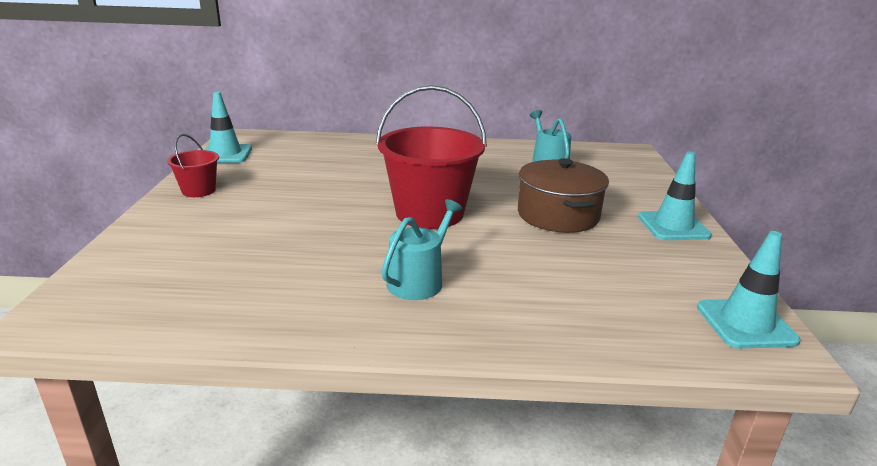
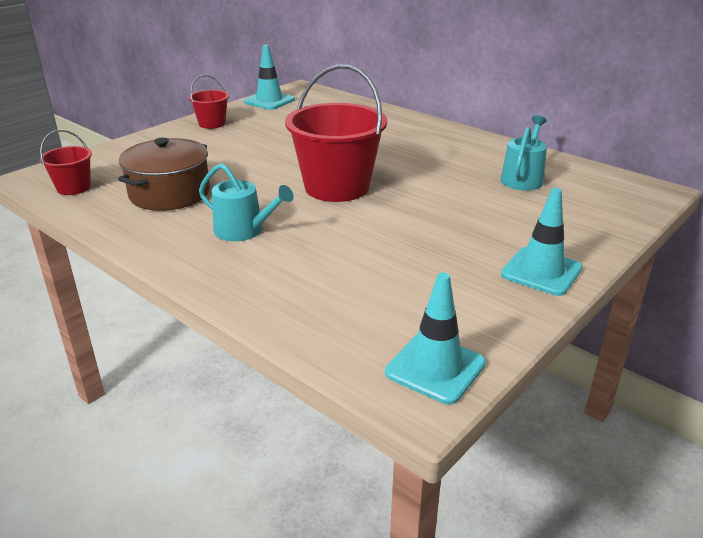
camera: 40 degrees right, 5 degrees up
turquoise watering can [382,199,462,300] -> turquoise watering can turned 45 degrees clockwise [199,163,294,241]
brown pot [518,158,609,233] -> brown pot moved to [118,138,210,211]
none -> red bucket [40,129,92,195]

